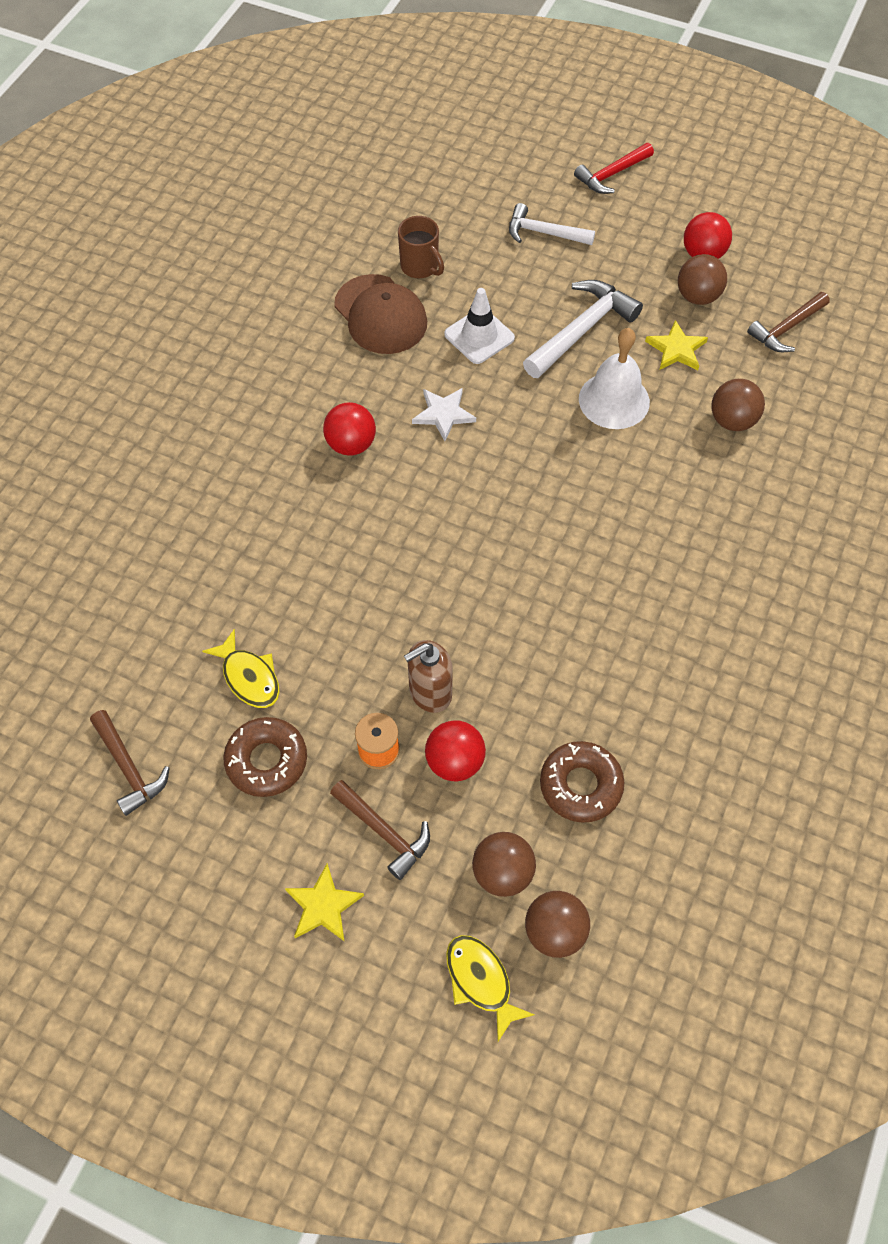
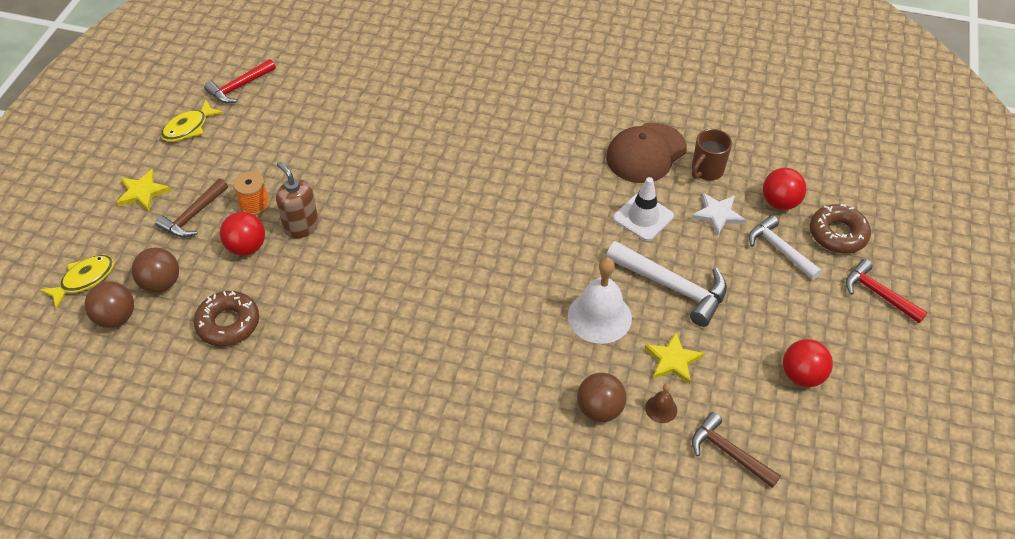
camera: 80 degrees right, 10 degrees down
brown hammer [90,710,169,816] -> red hammer [204,59,276,104]
yellow fish [202,629,280,708] -> yellow fish moved to [161,100,224,142]
brown donut [223,717,307,797] -> brown donut moved to [810,204,871,254]
red ball [323,402,376,456] -> red ball moved to [763,168,807,210]
white star [412,388,476,441] -> white star moved to [691,193,746,236]
white hammer [509,203,595,245] -> white hammer turned 45 degrees counterclockwise [749,215,822,280]
brown ball [678,254,727,305] -> none
none -> brown bell [645,383,677,423]

